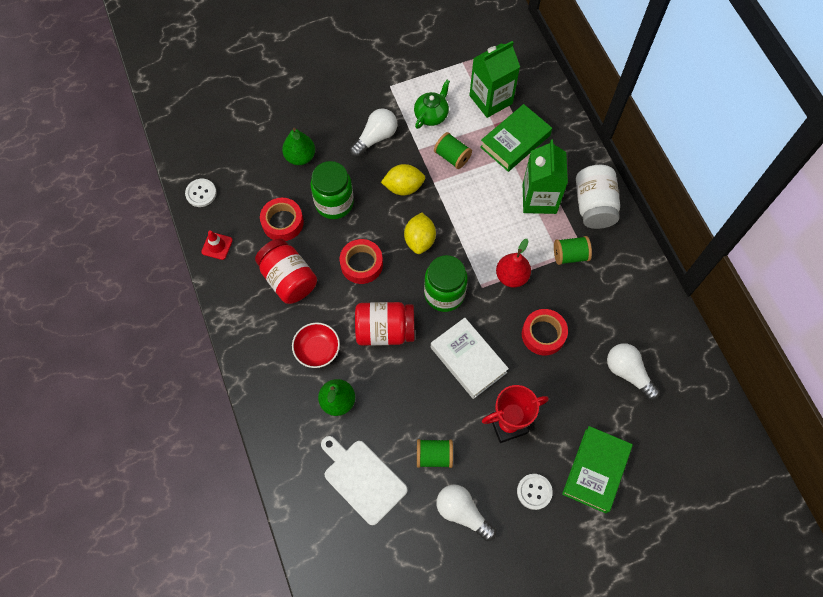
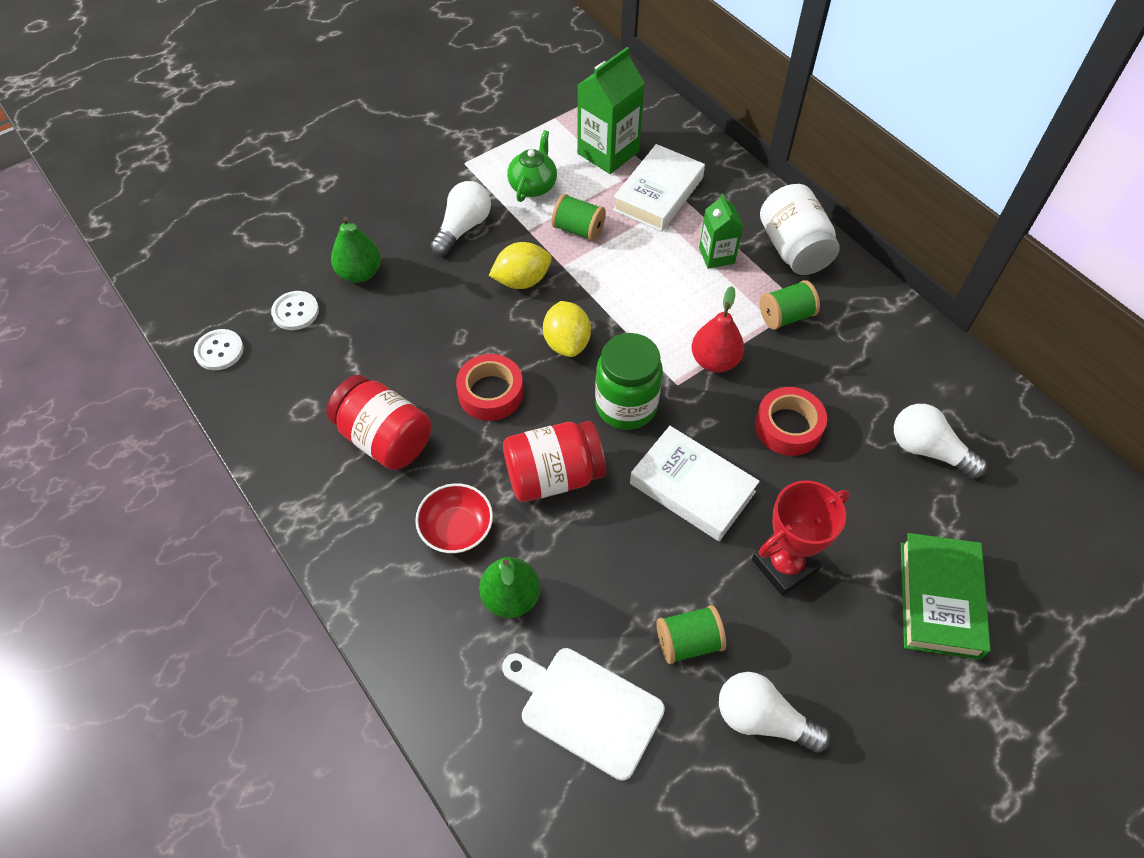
camera: 15 degrees left, 10 degrees down
red traffic cone [201,230,233,260] -> none
red tape [260,198,304,241] -> none
green jar [311,161,354,219] -> none
green book [480,104,552,172] -> white book [613,144,705,232]
white button [517,474,553,510] -> white button moved to [271,291,319,330]
green carton [523,140,568,214] -> green carton [699,193,743,269], size x0.60

